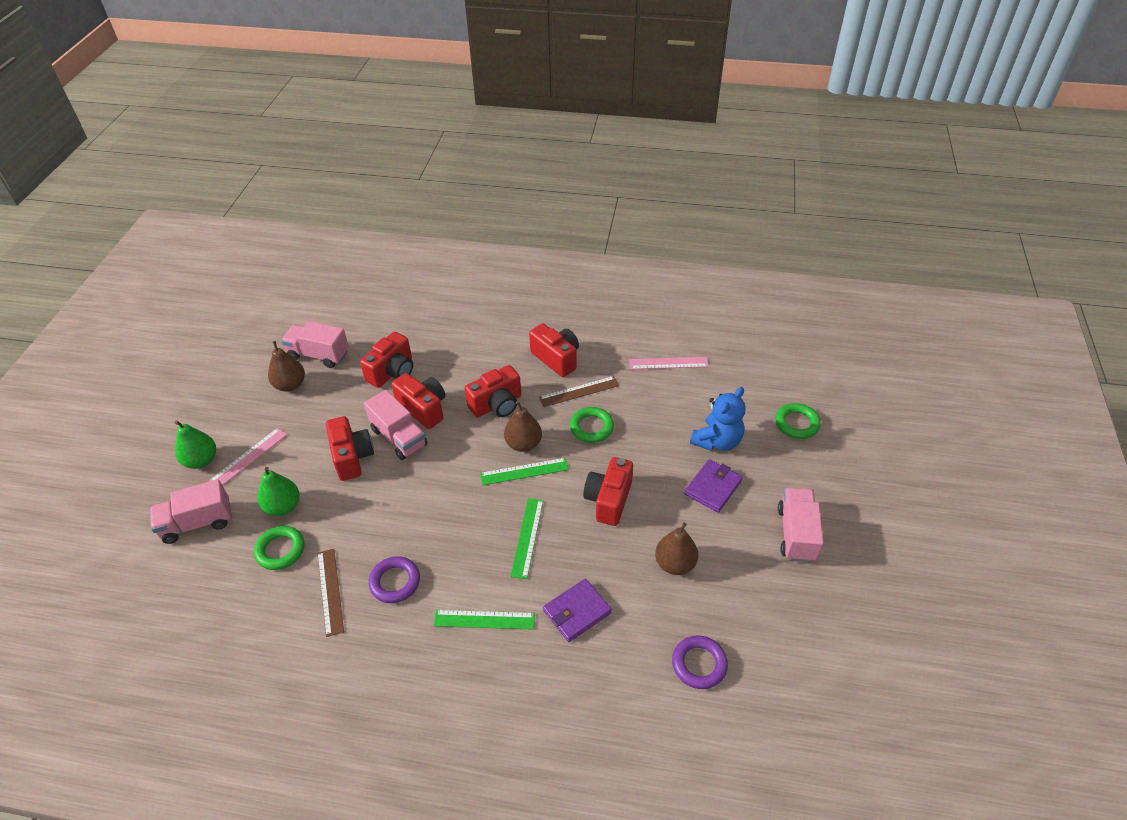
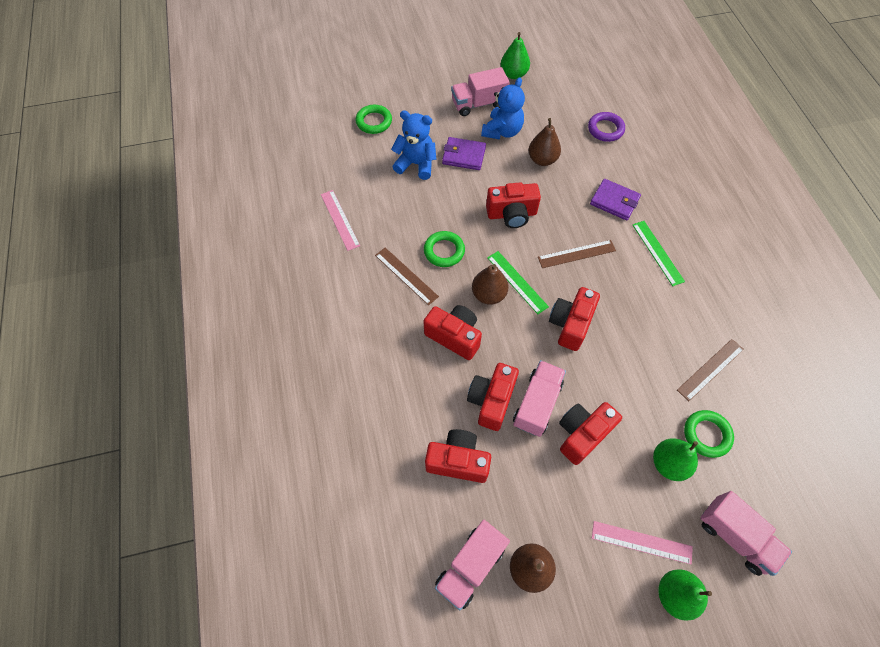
camera: 115 degrees left, 15 degrees up
pink truck [281,321,349,368] -> pink truck turned 45 degrees clockwise [435,520,510,610]
purple ring [369,556,420,603] -> none
green ruler [510,498,543,579] -> brown ruler [538,240,616,268]
red camera [529,323,579,377] -> red camera moved to [549,287,600,351]
none -> blue teddy bear [481,77,525,140]
none -> green pear [501,32,530,79]

